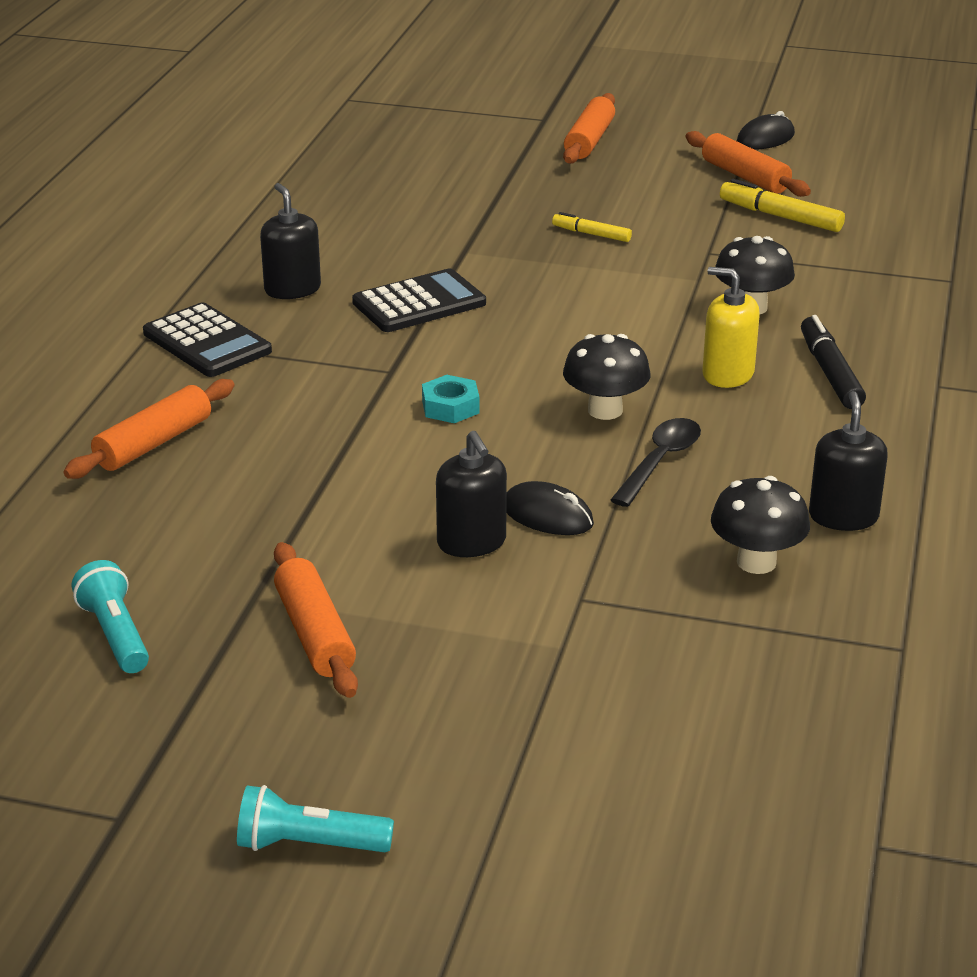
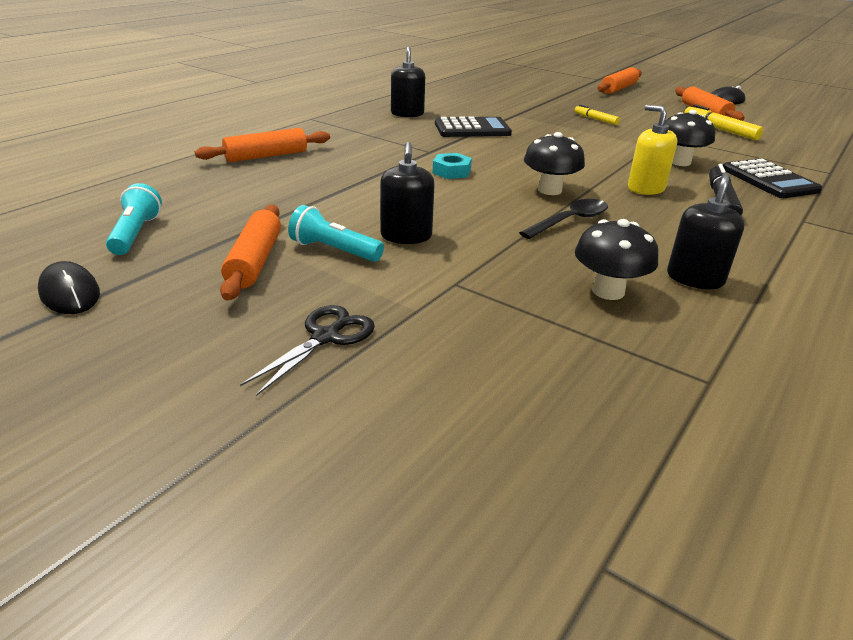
camera: 20 degrees right, 0 degrees up
black calculator [143,303,272,377] -> black calculator moved to [723,159,822,198]
turquoise flashlight [237,785,394,852] -> turquoise flashlight moved to [288,205,384,262]
black mouse [506,481,594,535] -> black mouse moved to [38,261,100,314]
none -> black scissors [240,305,375,396]

